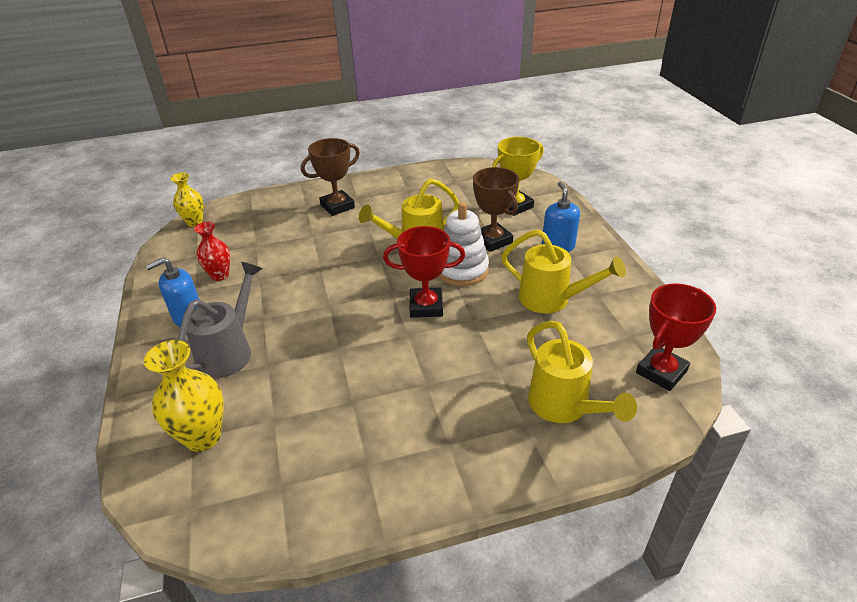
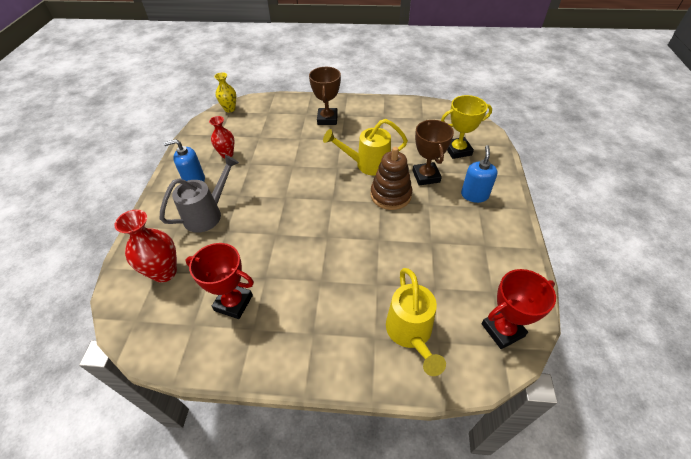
camera: 20 degrees right, 10 degrees up
yellow vase [144,340,224,452] -> red vase [115,210,177,283]
brown trophy [301,138,360,216] -> brown trophy turned 75 degrees counterclockwise [309,67,341,125]
red trophy [383,226,465,318] -> red trophy moved to [185,243,254,319]
white stacking toy [438,202,489,286] -> brown stacking toy [370,147,412,210]
yellow watering can [501,229,626,314] -> none

